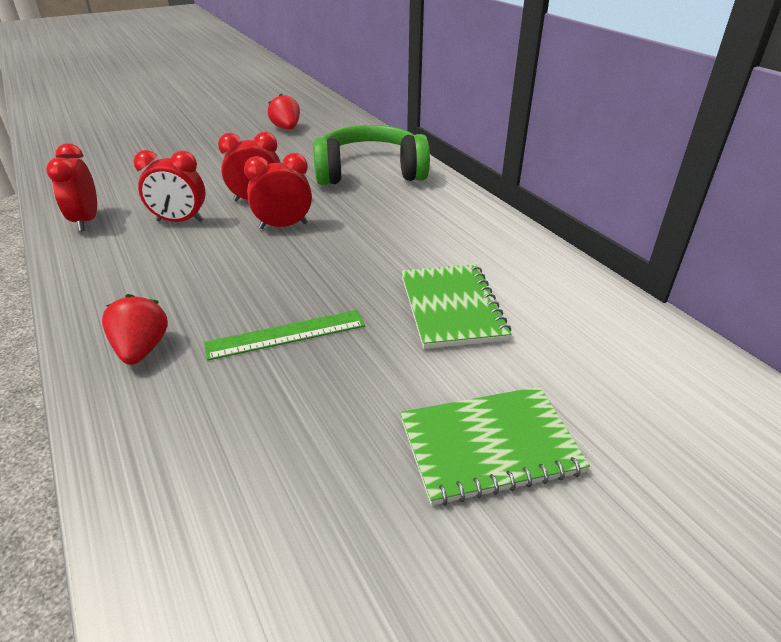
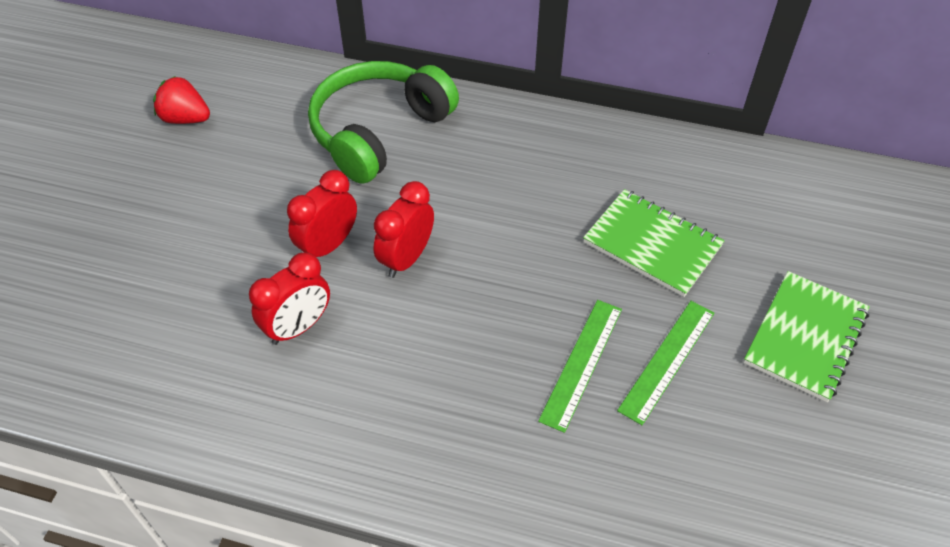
camera: 45 degrees left, 15 degrees up
red clock [46,143,97,231] -> none
red strawberry [102,294,168,365] -> none
none -> green ruler [617,301,714,425]

